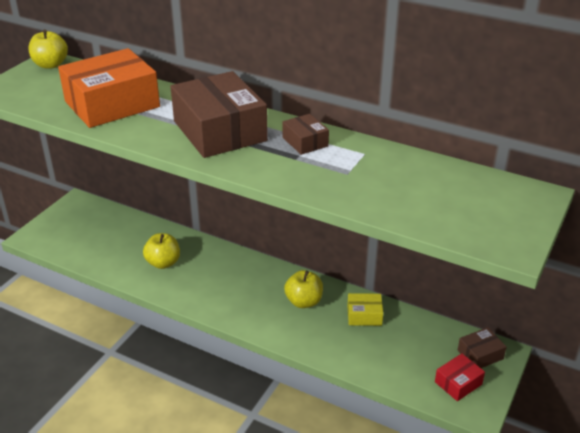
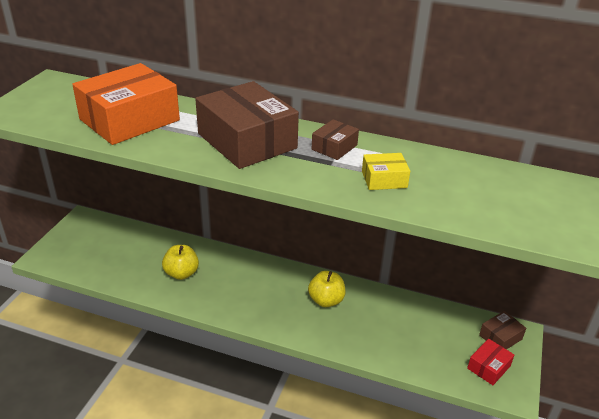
camera: 10 degrees left, 0 degrees up
yellow apple [28,29,68,69] -> none
brown box [283,114,329,155] -> brown box turned 75 degrees clockwise [312,119,359,160]
yellow box [347,293,383,326] -> yellow box moved to [362,153,410,190]

